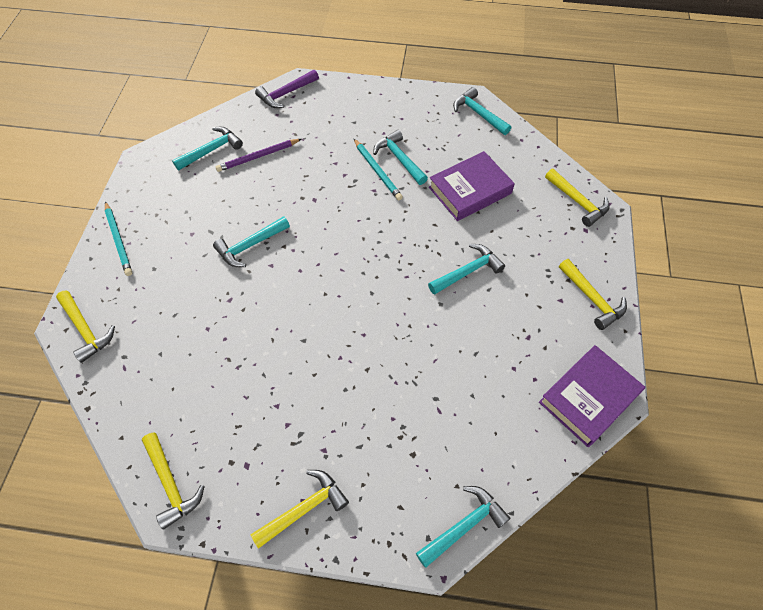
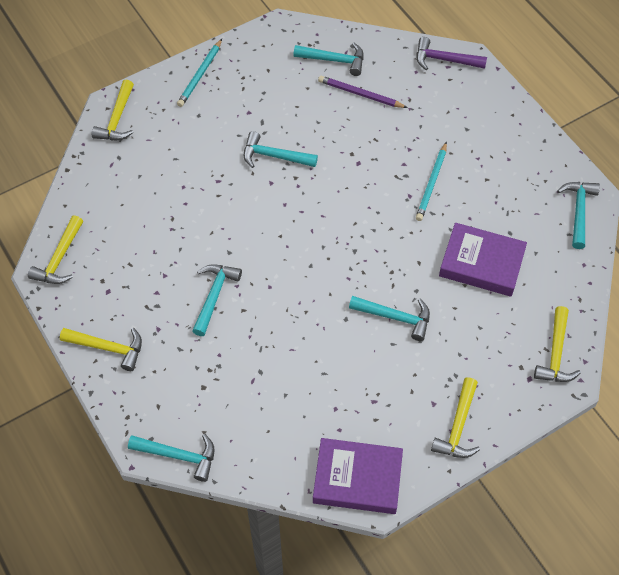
camera: 50 degrees right, 0 degrees up
turquoise hammer [373,130,428,185] -> turquoise hammer moved to [192,264,242,336]

